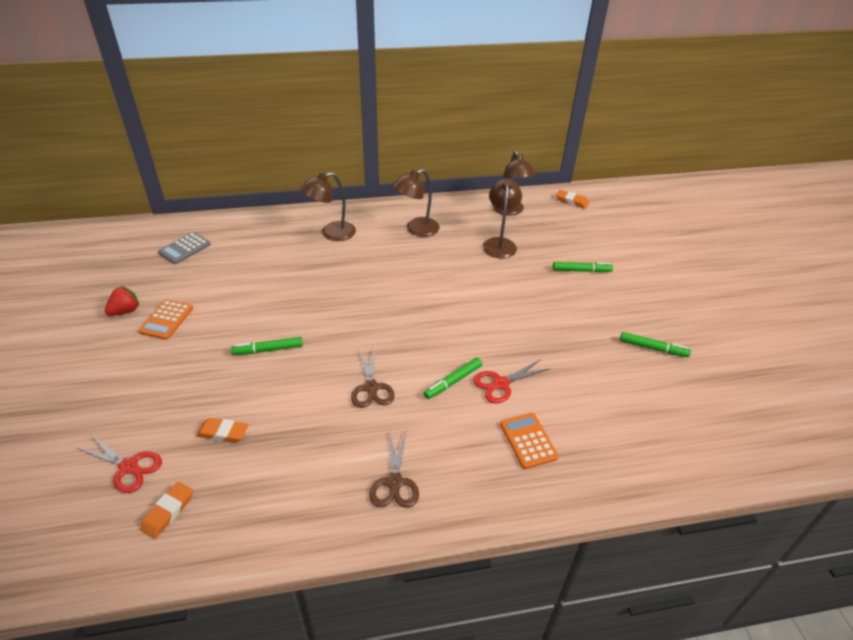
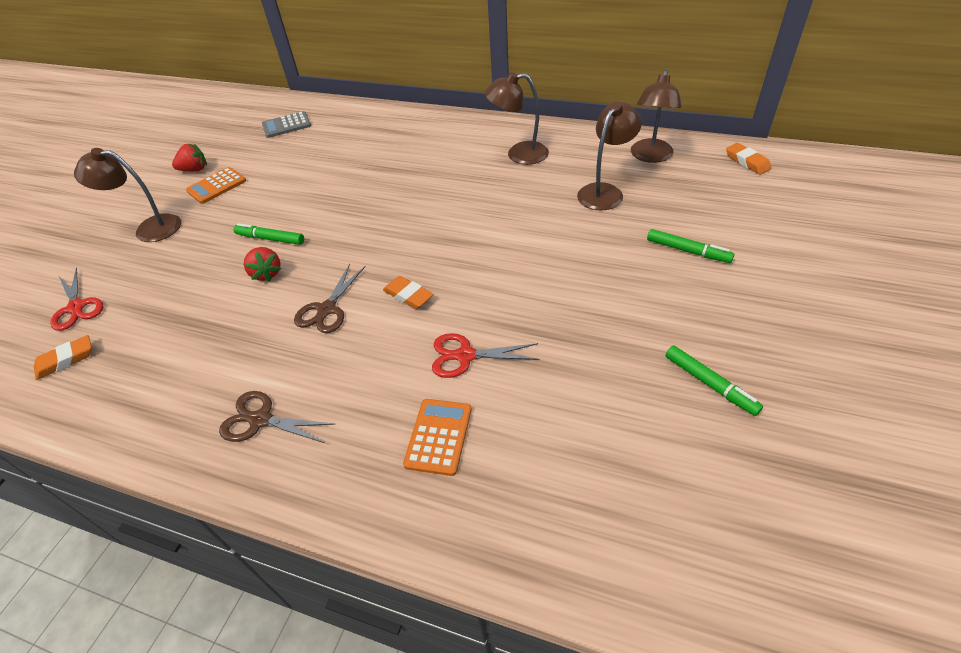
camera: 35 degrees right, 5 degrees up
orange eraser [196,418,248,443] -> orange eraser moved to [383,276,433,309]
brown lamp [301,172,356,241] -> brown lamp moved to [74,148,181,242]
brown scissors [369,429,419,508] -> brown scissors turned 75 degrees clockwise [219,391,335,443]
green marker [424,357,482,399] -> none
none -> red strawberry [244,247,281,281]

